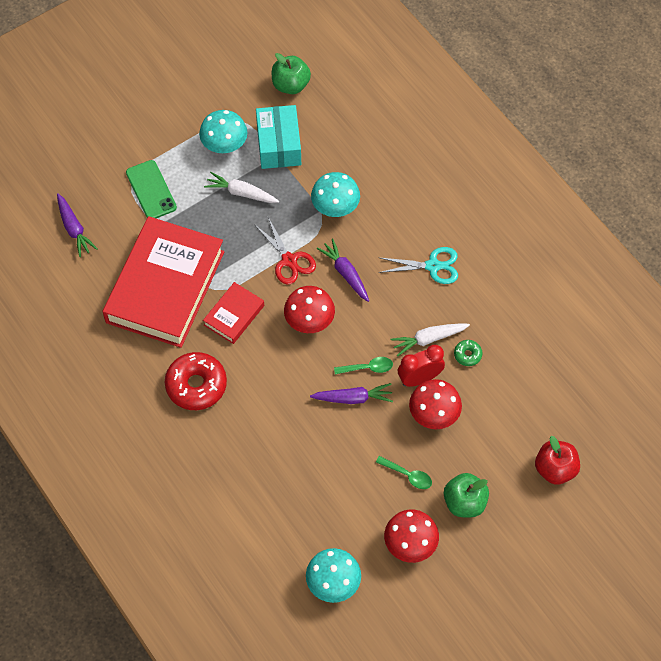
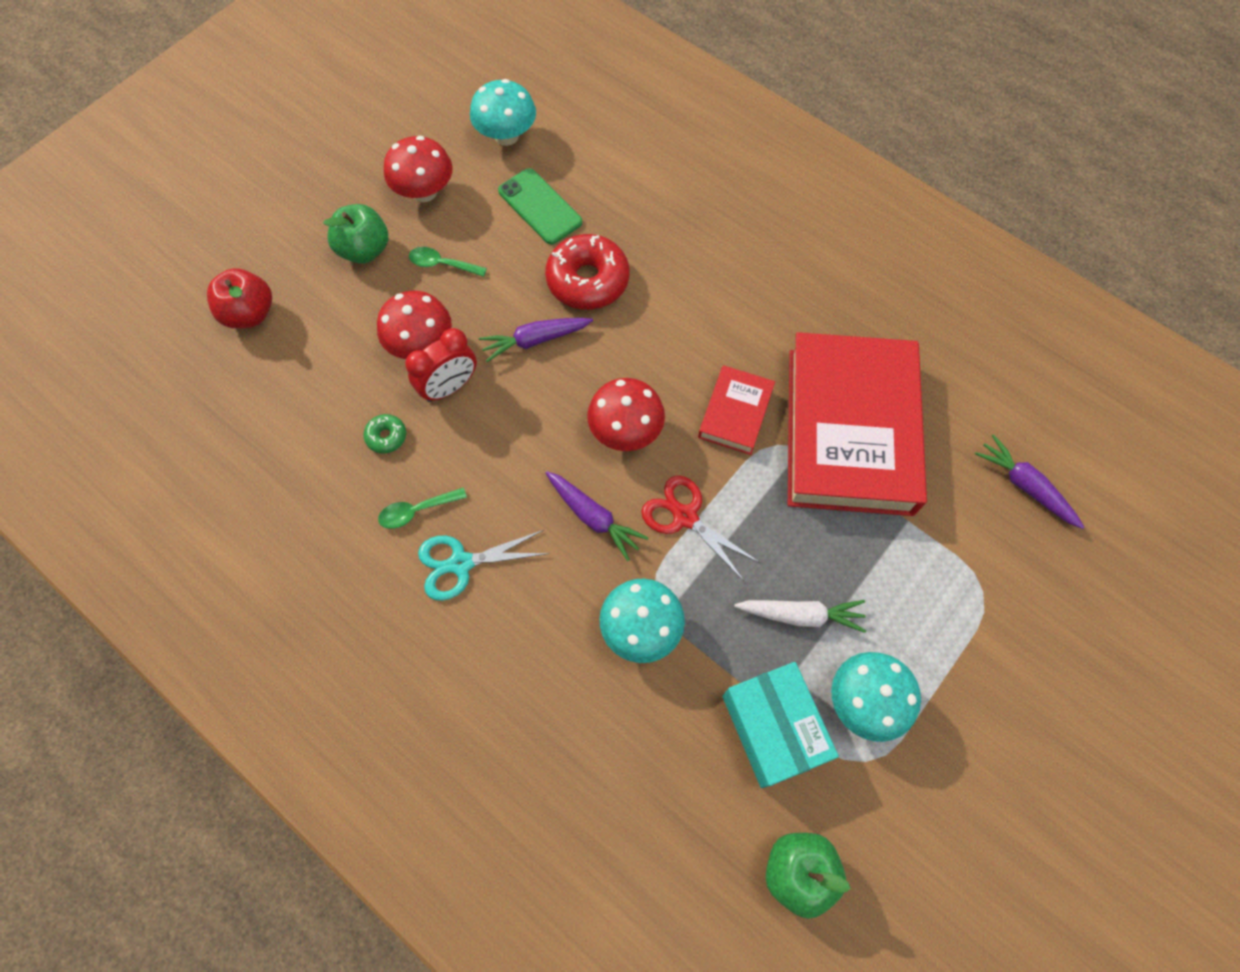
camera: 165 degrees right, 5 degrees up
green phone [126,160,177,218] -> green phone moved to [498,168,582,245]
red donut [165,352,227,410] -> red donut moved to [545,234,629,310]
green spoon [334,357,393,374] -> green spoon moved to [378,488,467,529]
white carrot [391,323,470,356] -> none

